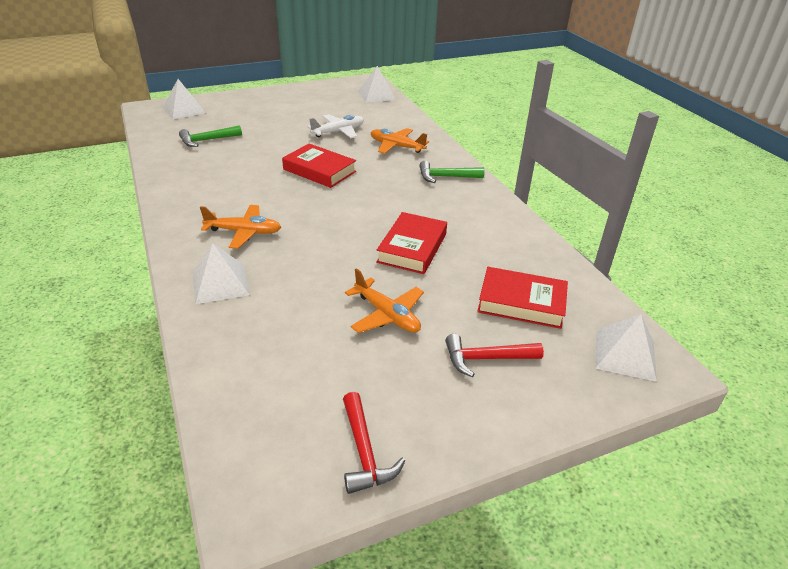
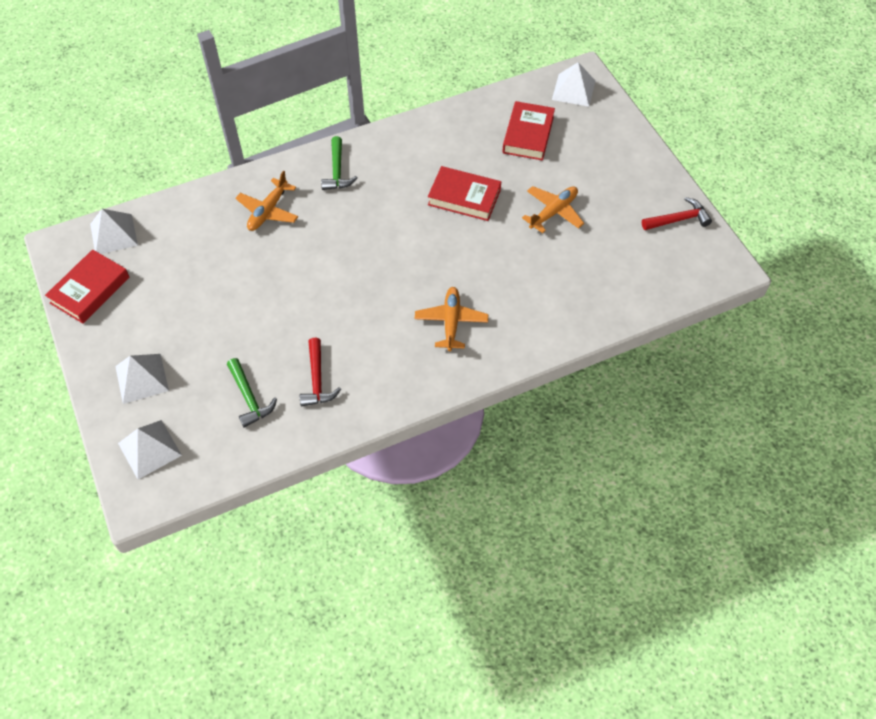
camera: 90 degrees left, 20 degrees up
white pyramid [192,243,250,304] -> white pyramid moved to [115,354,169,404]
red book [282,143,356,188] -> red book moved to [45,249,129,324]
white plane [307,114,364,138] -> none
red hammer [445,334,544,377] -> red hammer moved to [300,338,341,406]

